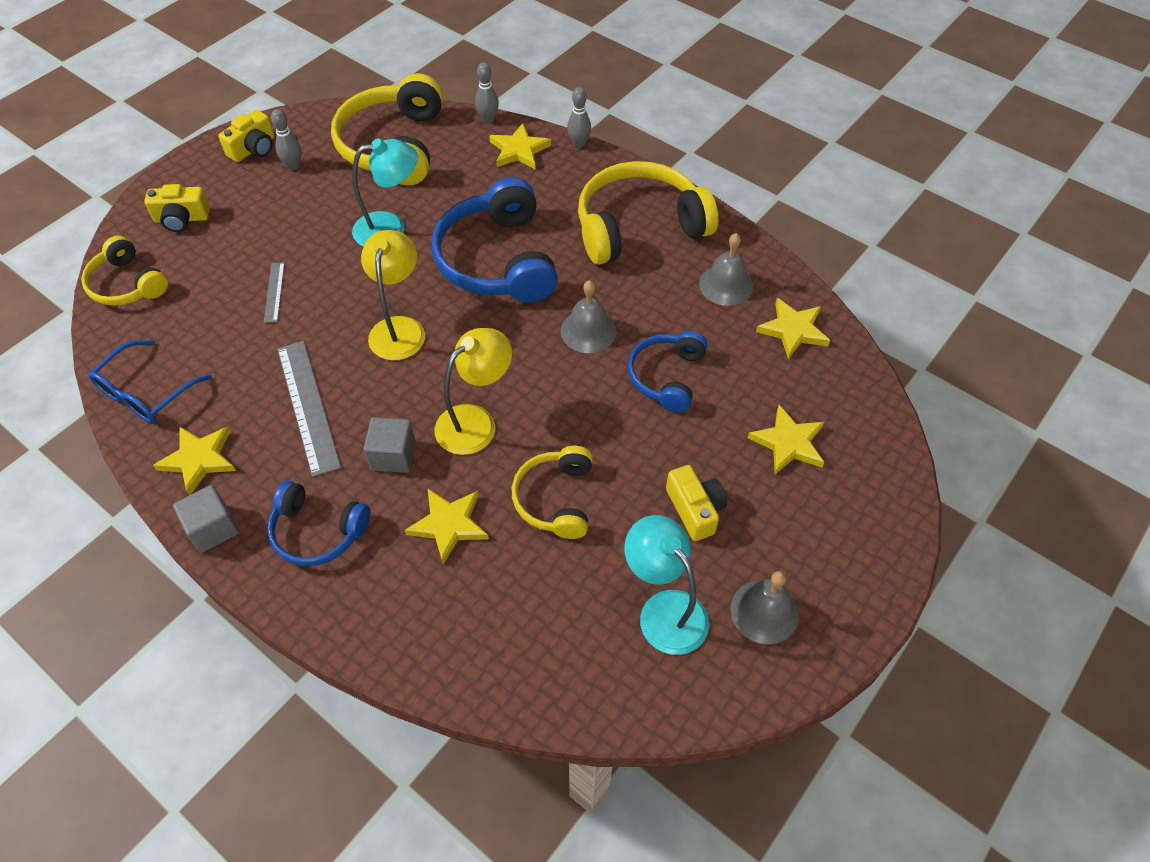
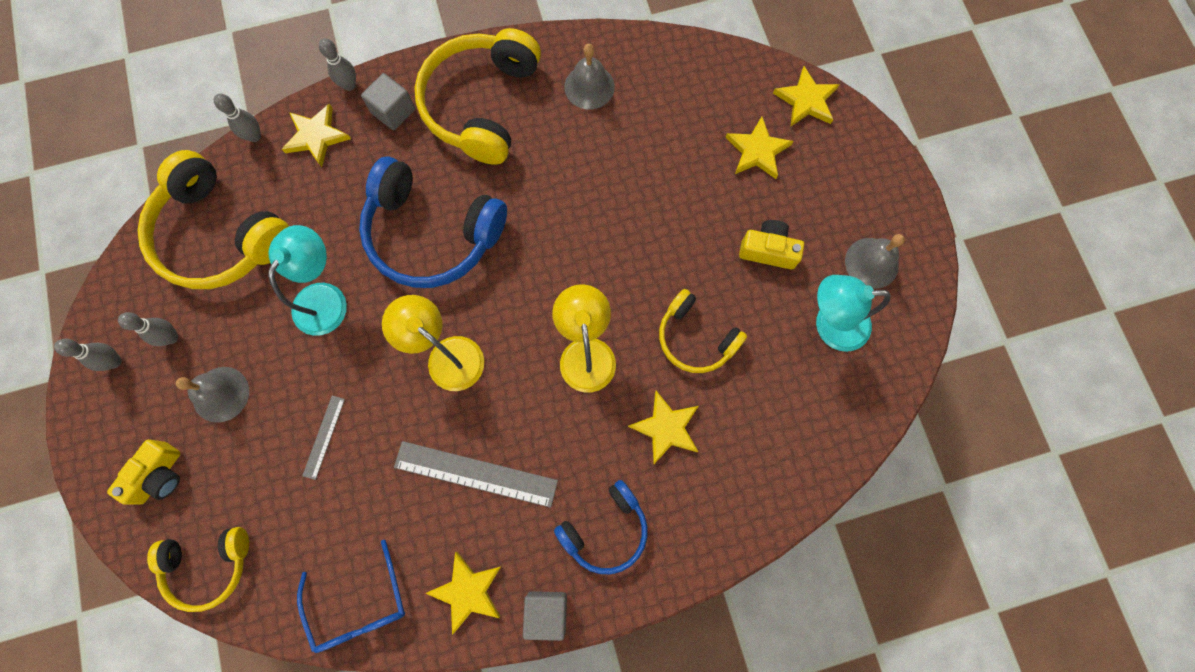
camera: 55 degrees left, 20 degrees up
yellow camera [218,110,275,162] -> grey bowling pin [54,339,122,371]
grey ruler [264,262,285,323] -> grey ruler turned 75 degrees clockwise [302,396,345,480]
grey cube [364,417,416,473] -> grey cube moved to [361,73,415,130]
grey bell [561,280,617,353] -> grey bell moved to [176,367,249,423]
blue headphones [628,331,707,413] -> none
yellow star [756,298,830,359] -> yellow star moved to [773,66,840,127]

